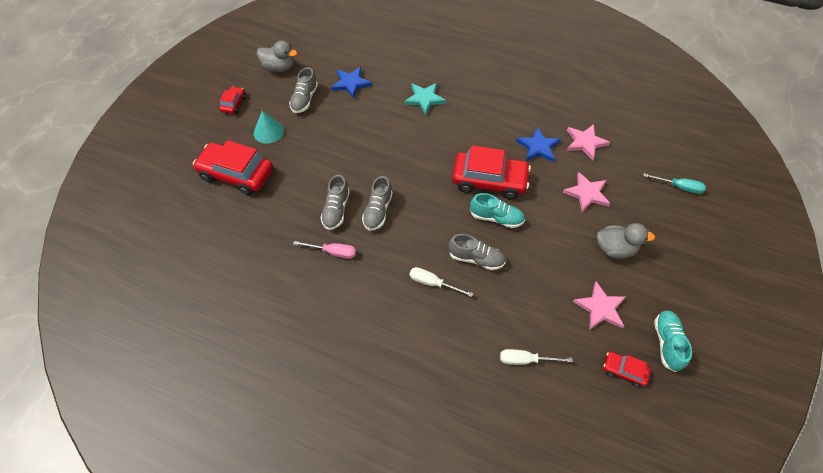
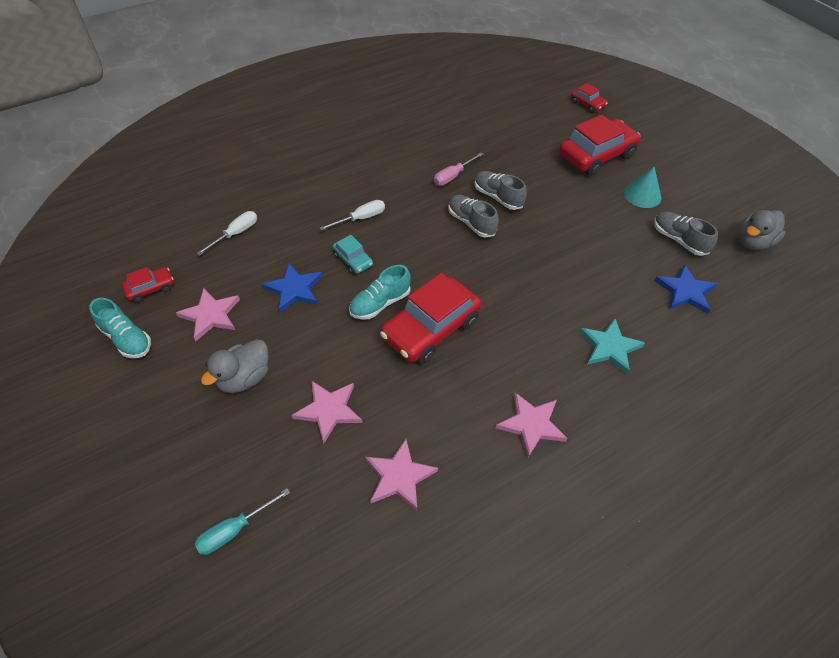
camera: 125 degrees right, 5 degrees down
red car [219,86,246,114] -> red car moved to [571,83,608,113]
grey shoe [449,234,506,271] -> turquoise car [332,235,373,274]
blue star [516,127,561,162] -> blue star moved to [262,263,322,312]
none -> pink star [496,392,568,457]

